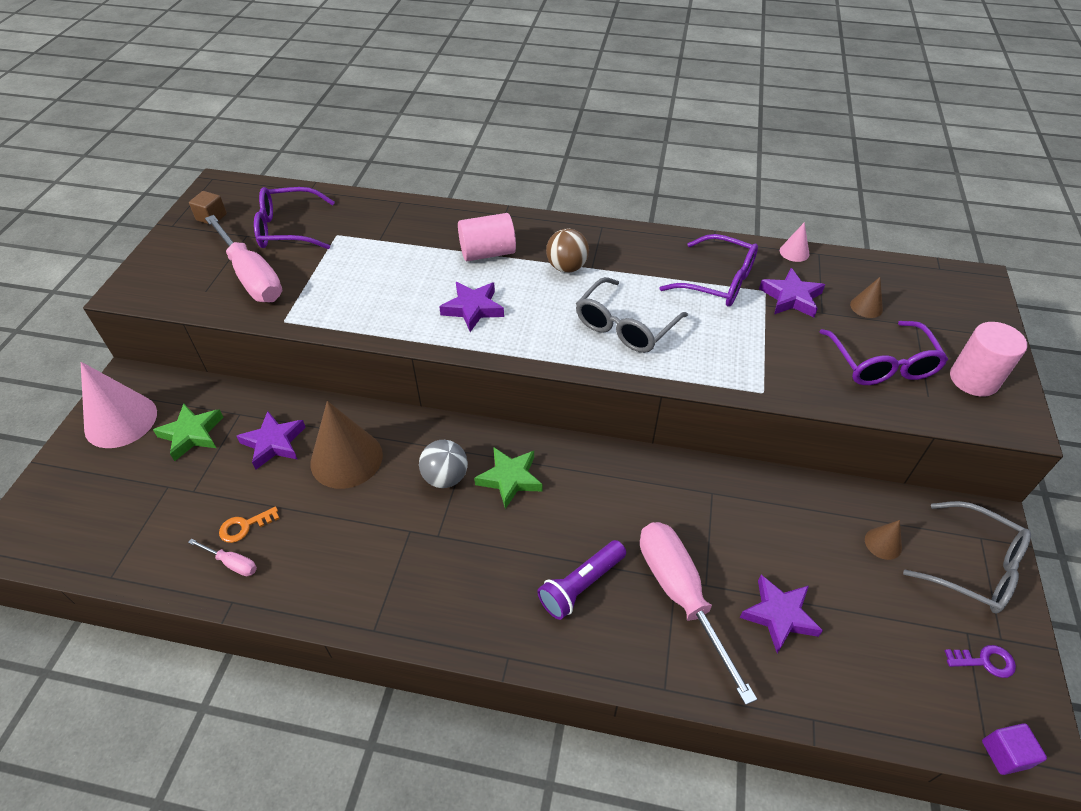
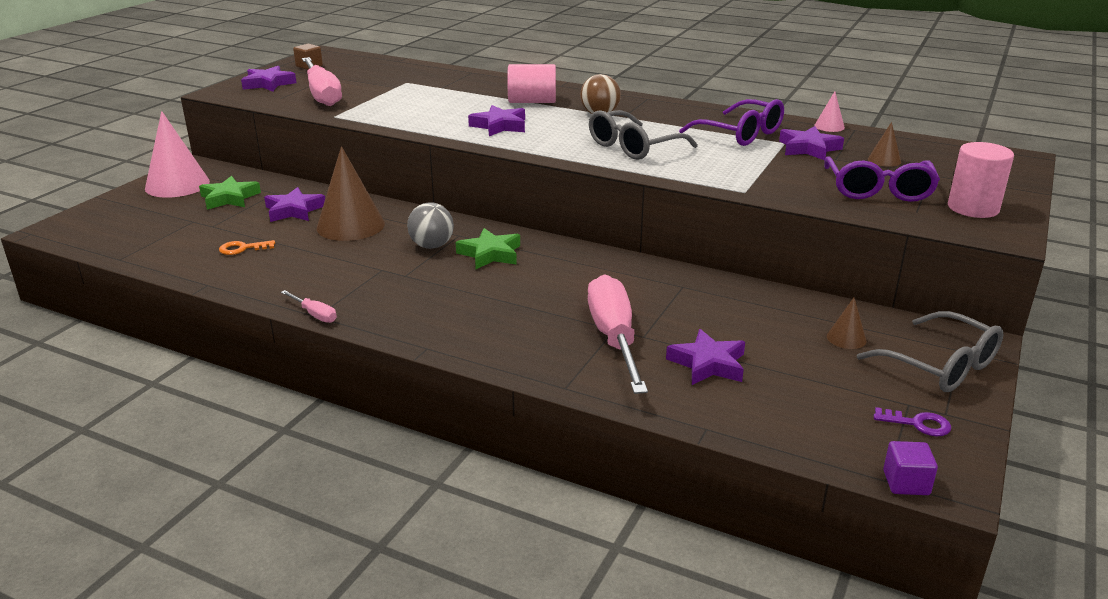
camera: 15 degrees right, 20 degrees down
pink screwdriver [188,538,257,576] -> pink screwdriver moved to [281,290,337,323]
purple glasses [254,187,335,249] -> none
purple flashlight [537,540,626,620] -> none
none -> purple star [241,66,297,92]

